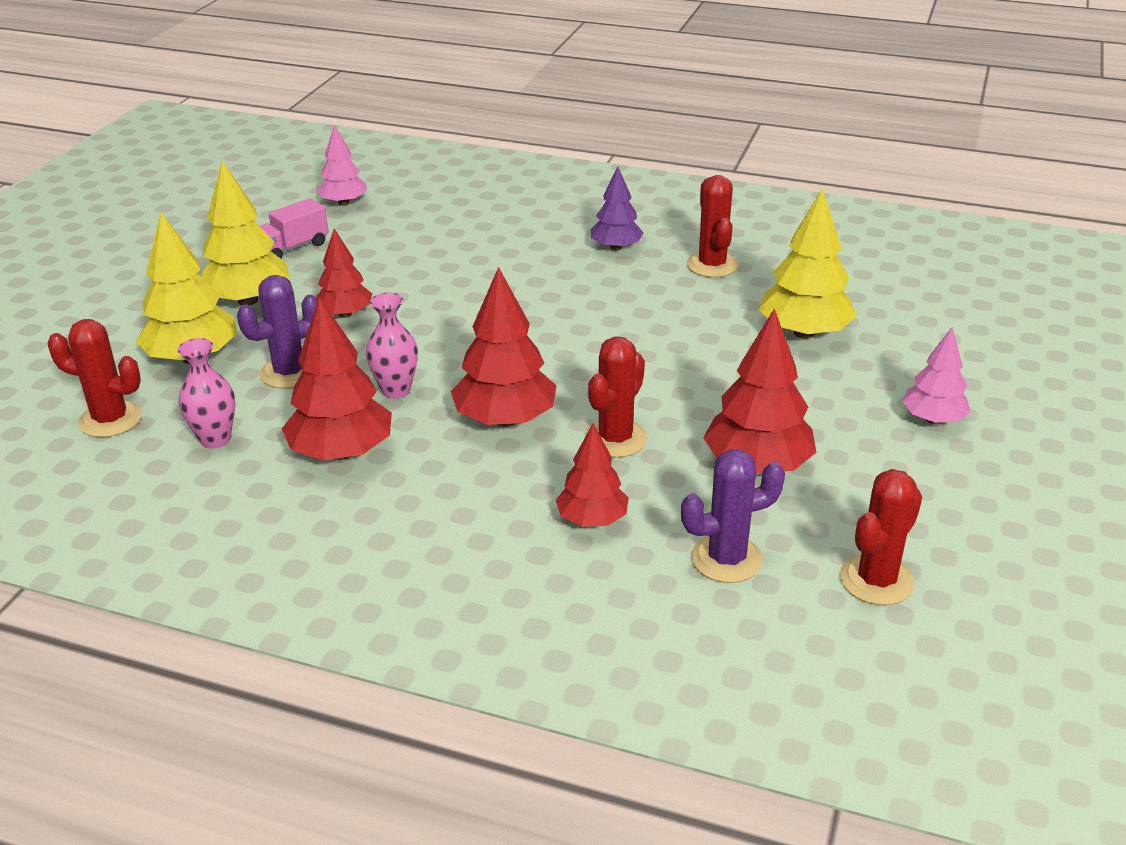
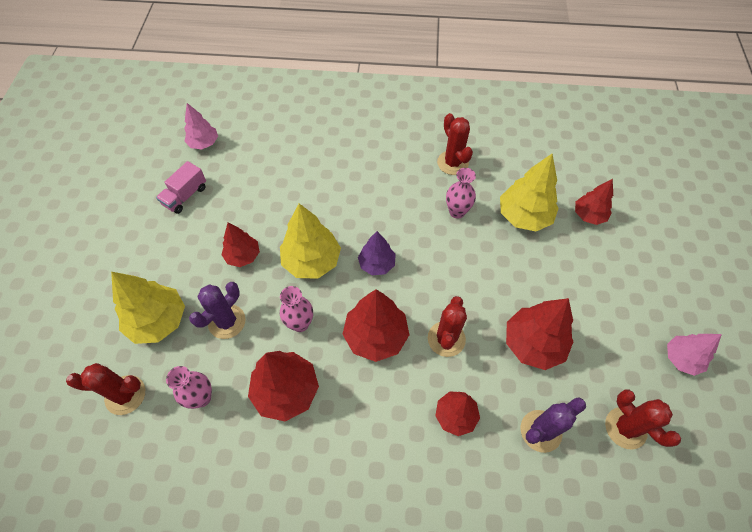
camera: 15 degrees left, 25 degrees up
yellow tree [200,160,289,305] -> yellow tree moved to [280,203,341,279]
purple tree [591,166,644,251] -> purple tree moved to [358,231,396,275]
red cactus [840,469,922,605] -> red cactus turned 60 degrees counterclockwise [605,389,681,450]
pink tree [902,327,971,424] -> pink tree moved to [667,334,722,376]
none -> pink vase [446,168,476,219]
none -> red tree [575,179,613,225]

